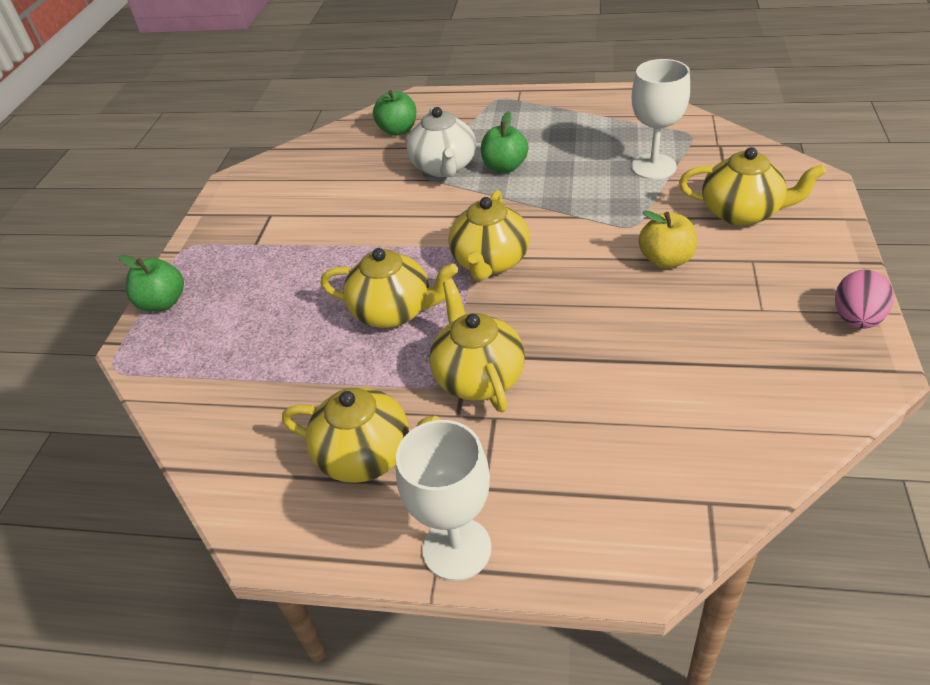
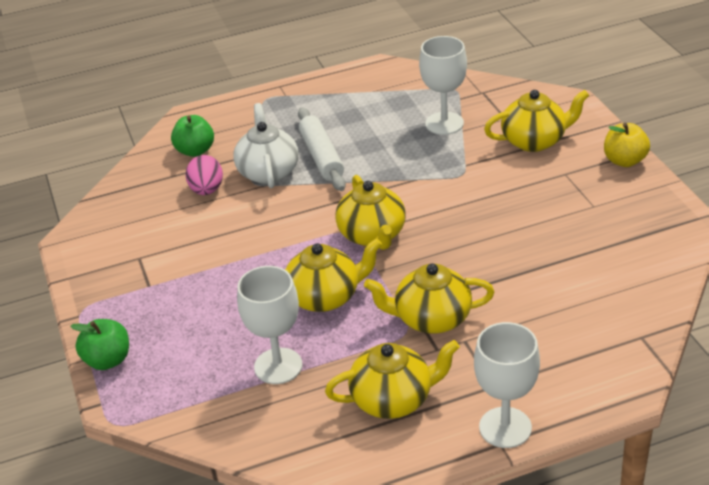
camera: 30 degrees left, 5 degrees down
white teapot [407,107,476,177] -> white teapot turned 150 degrees counterclockwise [233,103,298,188]
yellow teapot [429,279,525,412] -> yellow teapot turned 45 degrees counterclockwise [364,263,495,334]
green apple [481,111,528,173] -> white rolling pin [298,107,346,191]
yellow apple [638,210,697,268] -> yellow apple moved to [604,123,650,167]
pink egg [835,270,894,329] -> pink egg moved to [186,155,223,195]
none -> white goblet [237,266,303,384]

